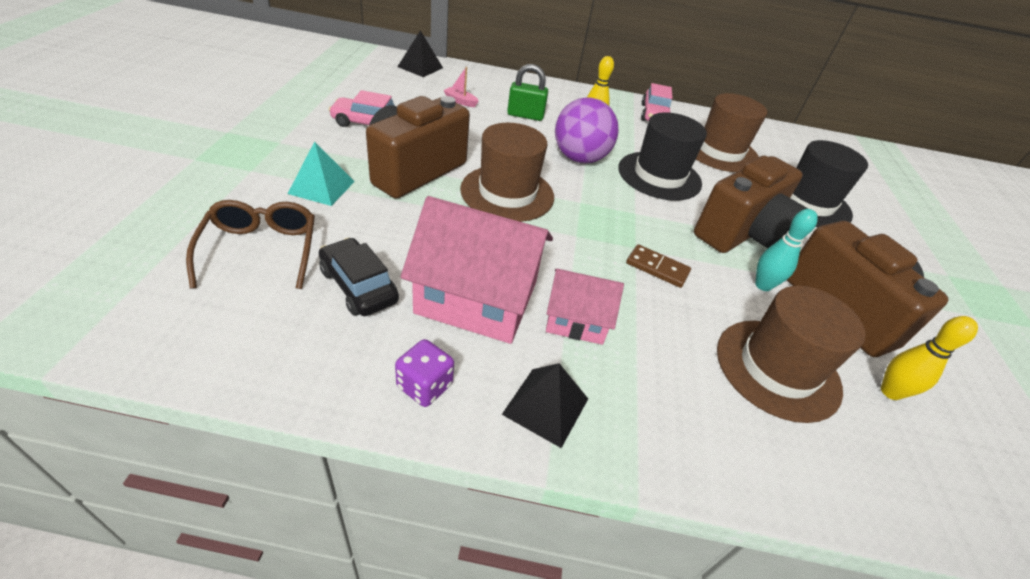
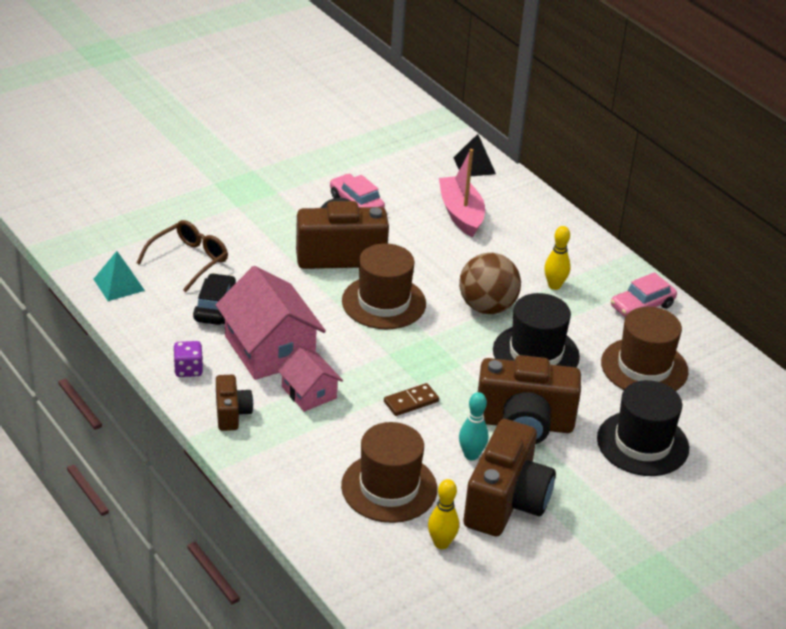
camera: 50 degrees right, 5 degrees down
turquoise pyramid [288,141,355,206] -> turquoise pyramid moved to [94,251,145,301]
pink boat [443,67,478,107] -> pink boat [439,149,485,238], size x2.25
black pyramid [502,363,588,448] -> brown camera [216,375,253,431]
green padlock [507,64,548,121] -> none
purple ball [555,98,619,164] -> brown ball [459,253,521,314]
brown domino [626,244,691,288] -> brown domino turned 75 degrees clockwise [384,383,439,416]

